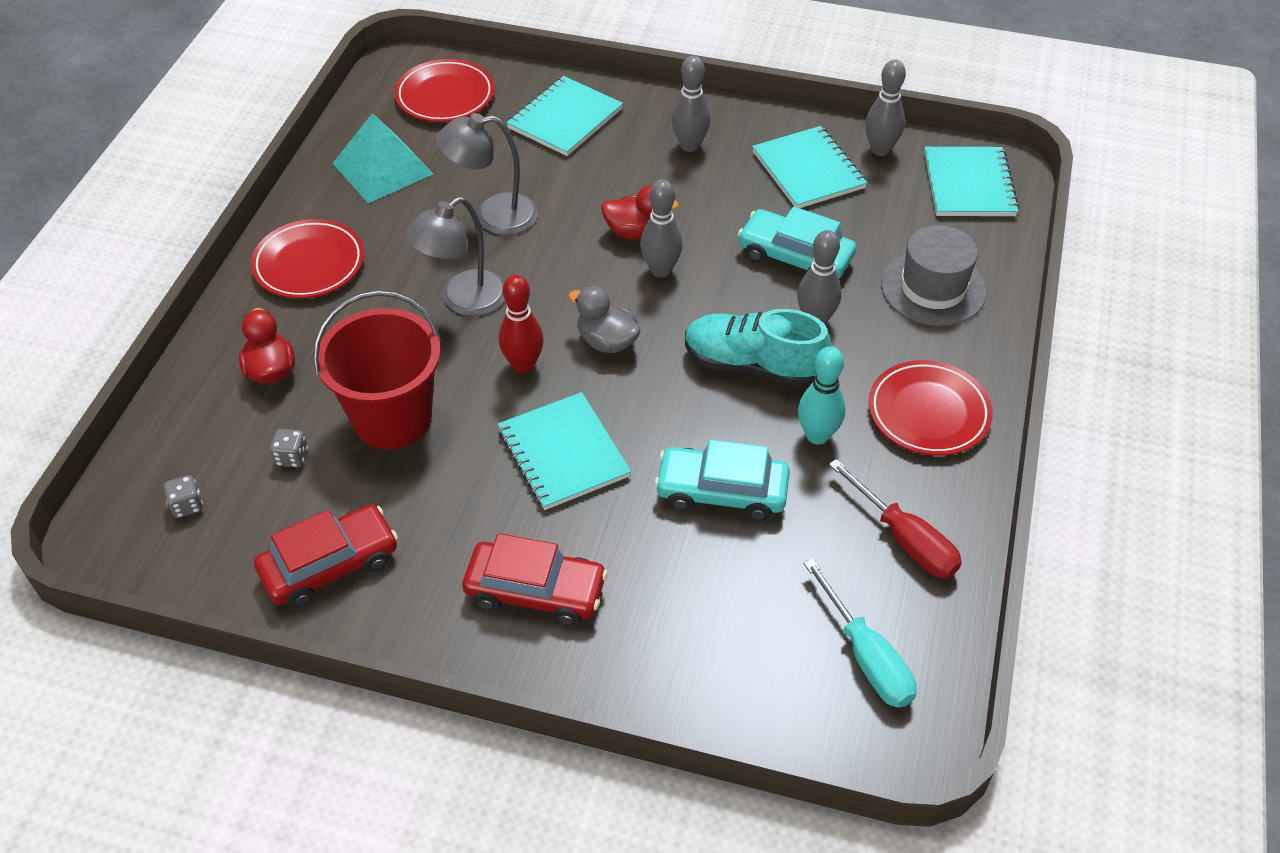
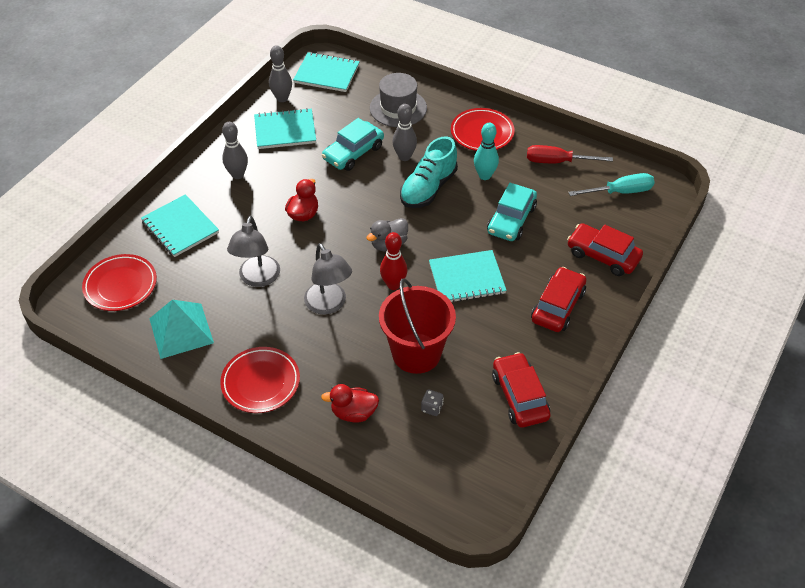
camera: 75 degrees left, 0 degrees up
grey dice [163,475,203,518] -> none
grey bowling pin [640,180,683,277] -> none
red screwdriver [829,459,962,578] -> red screwdriver turned 150 degrees counterclockwise [527,145,613,163]
none -> red car [567,223,643,276]

